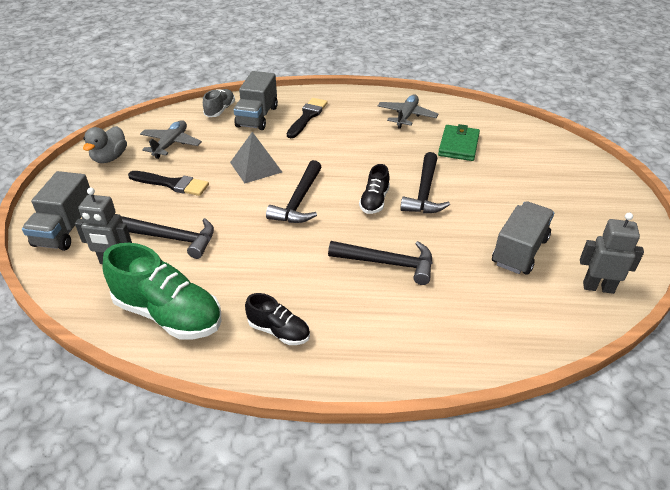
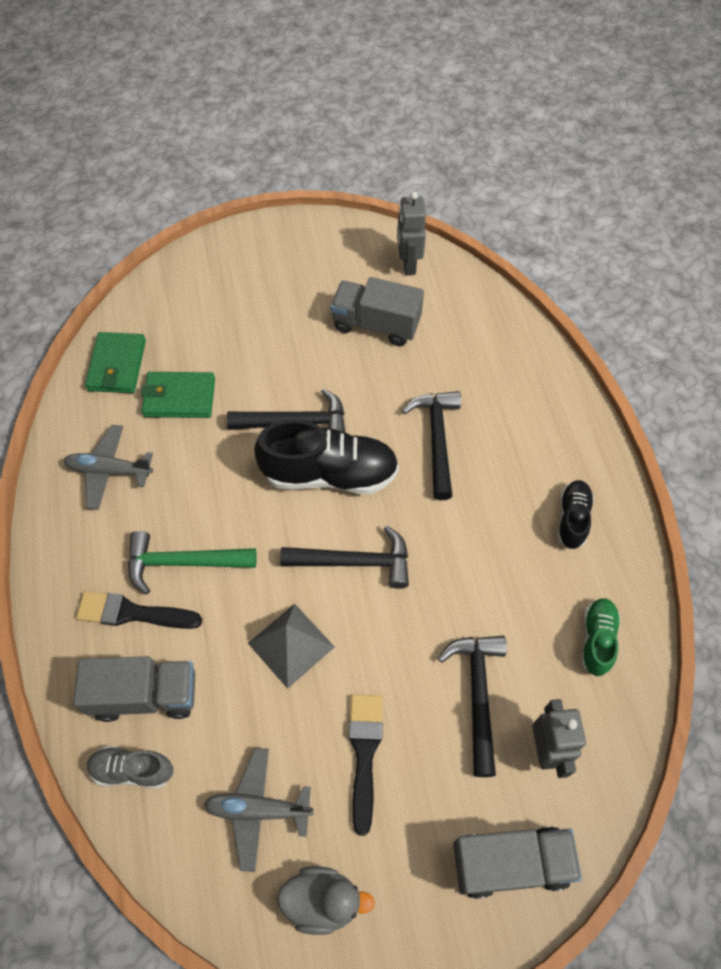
camera: 105 degrees left, 20 degrees up
green shoe [103,243,221,340] -> green shoe [581,598,620,676], size x0.53
black shoe [359,164,390,214] -> black shoe [254,419,399,494], size x1.88
none -> green wallet [85,332,146,393]
none -> green hammer [128,531,257,594]

